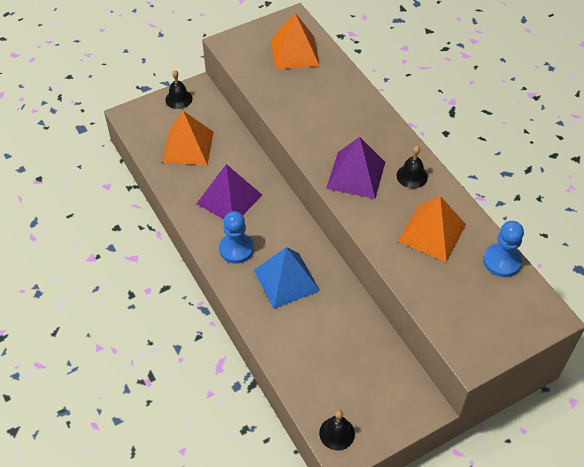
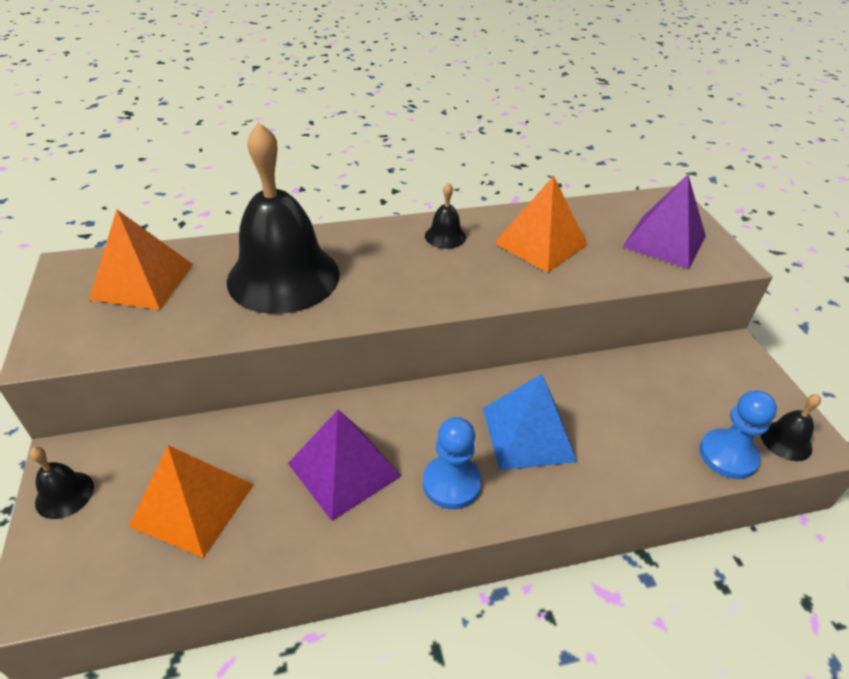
camera: 75 degrees left, 10 degrees down
purple pyramid [326,137,385,199] -> purple pyramid moved to [623,175,706,269]
blue pawn [483,221,524,277] -> blue pawn moved to [699,390,777,479]
none -> black bell [227,122,340,314]

